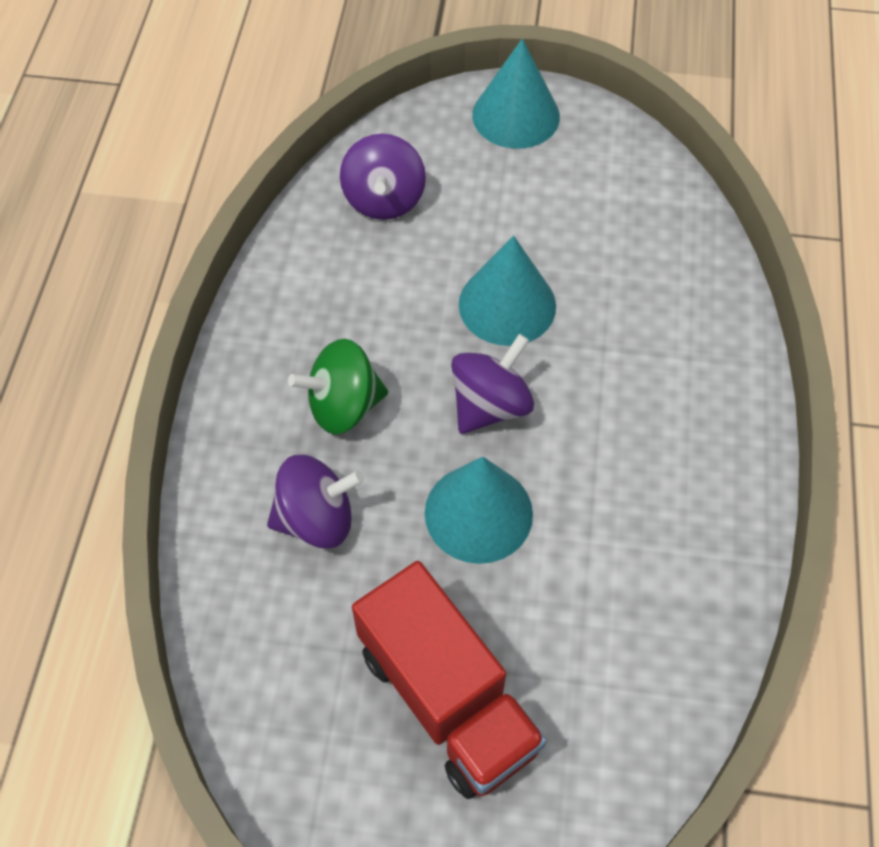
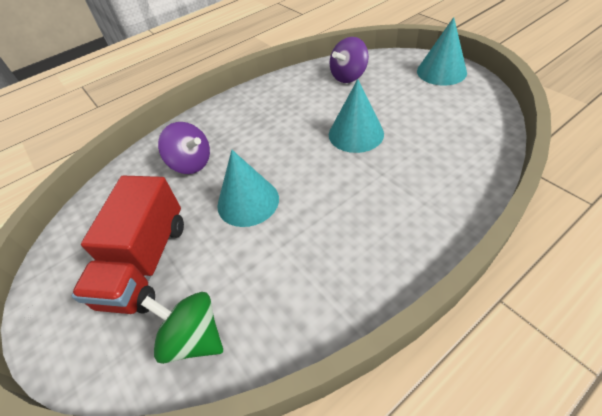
camera: 50 degrees right, 10 degrees down
green spinning top [288,339,388,434] -> green spinning top moved to [141,292,223,364]
purple spinning top [451,334,534,434] -> none

